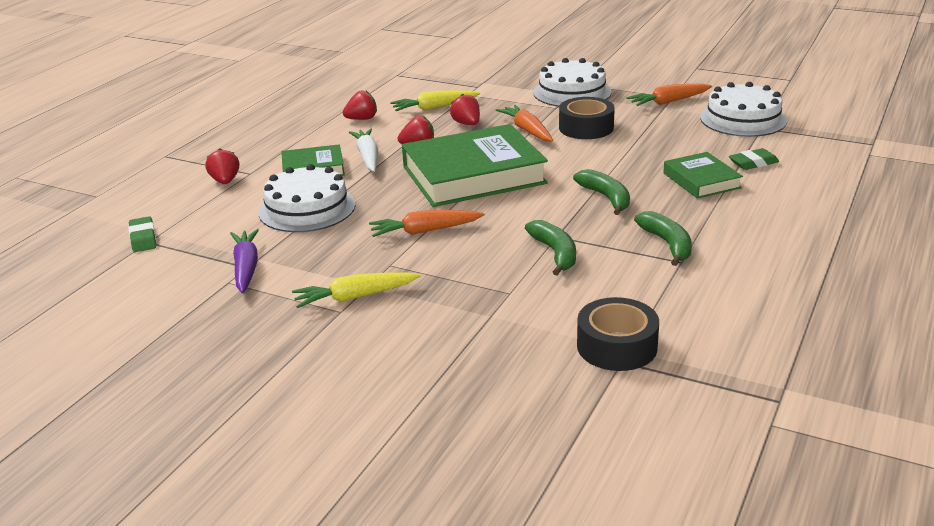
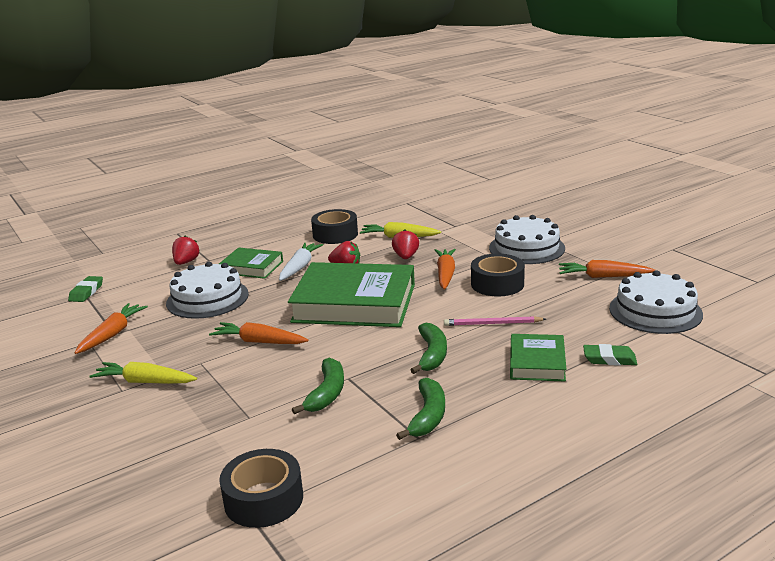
camera: 30 degrees right, 5 degrees down
purple carrot [230,229,259,294] -> orange carrot [74,303,148,354]
red strawberry [343,91,377,120] -> black tape [311,209,358,244]
none -> pink pencil [444,316,546,326]

